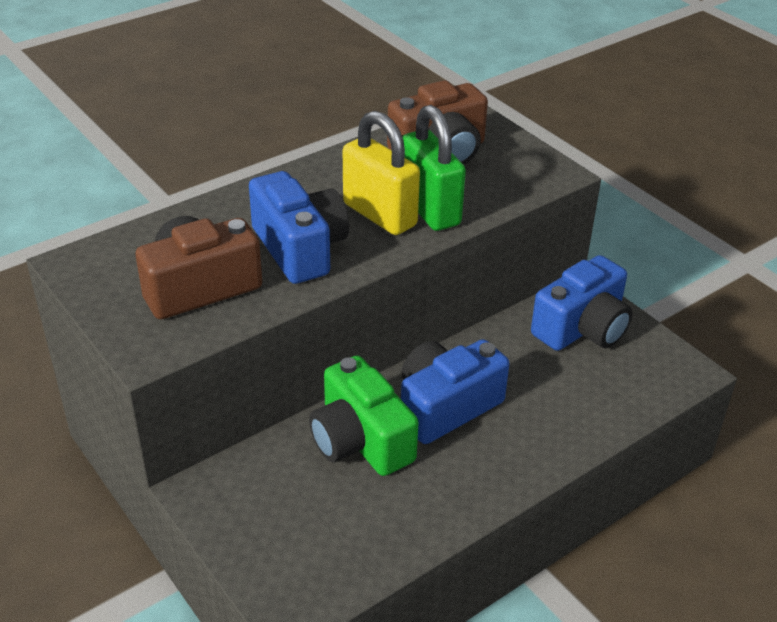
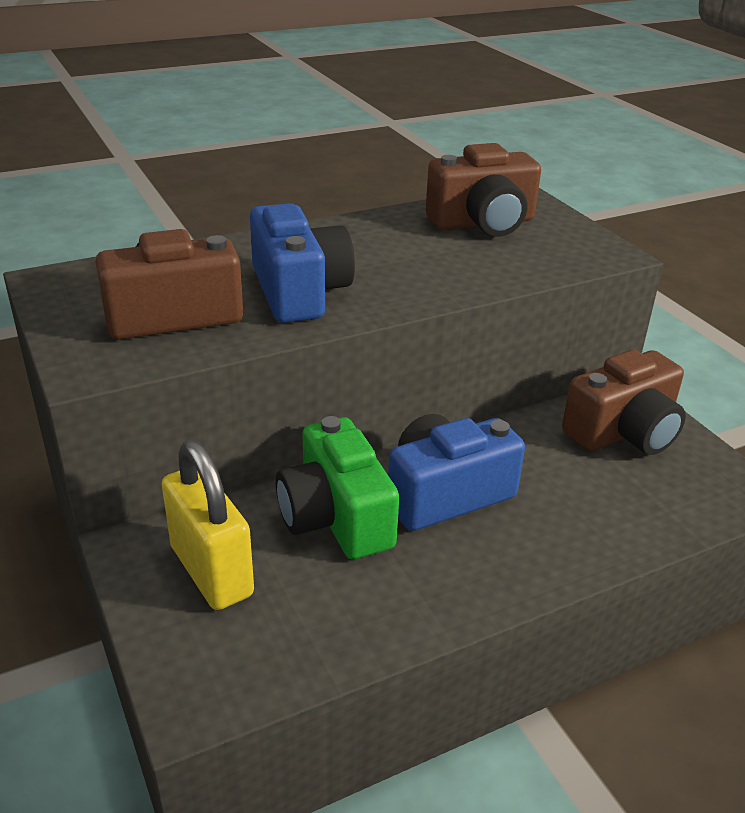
camera: 10 degrees right, 5 degrees down
yellow padlock [343,111,420,235] -> yellow padlock moved to [162,440,254,610]
green padlock [402,105,466,231] -> none
blue camera [531,255,633,351] -> brown camera [562,350,686,455]

